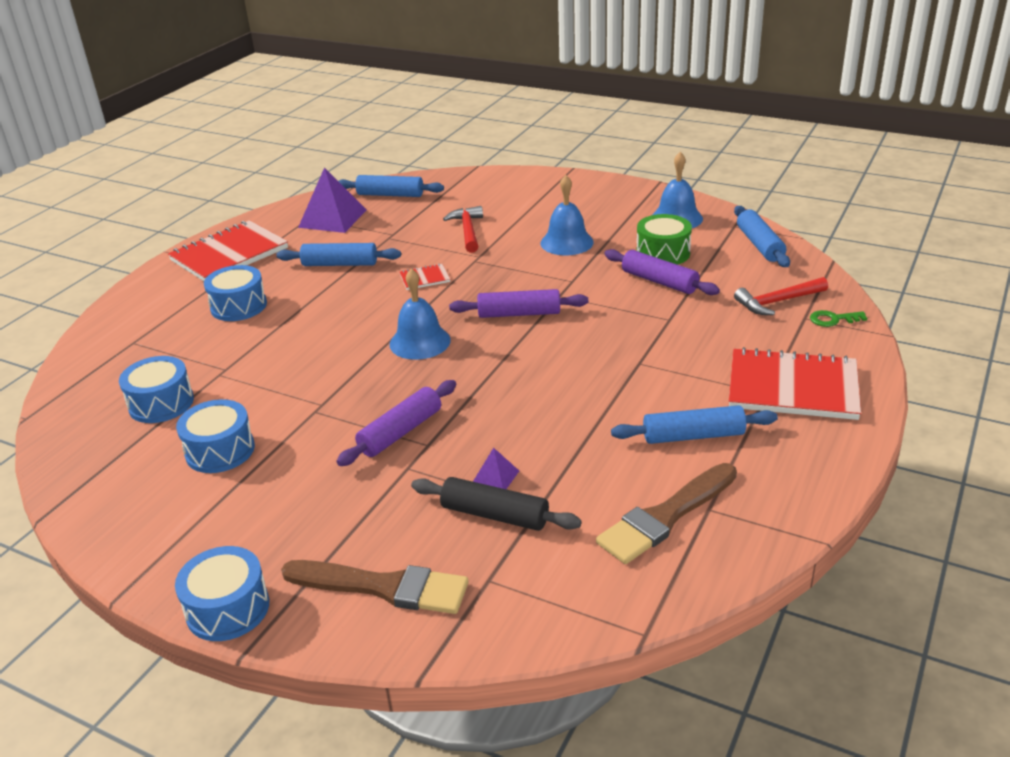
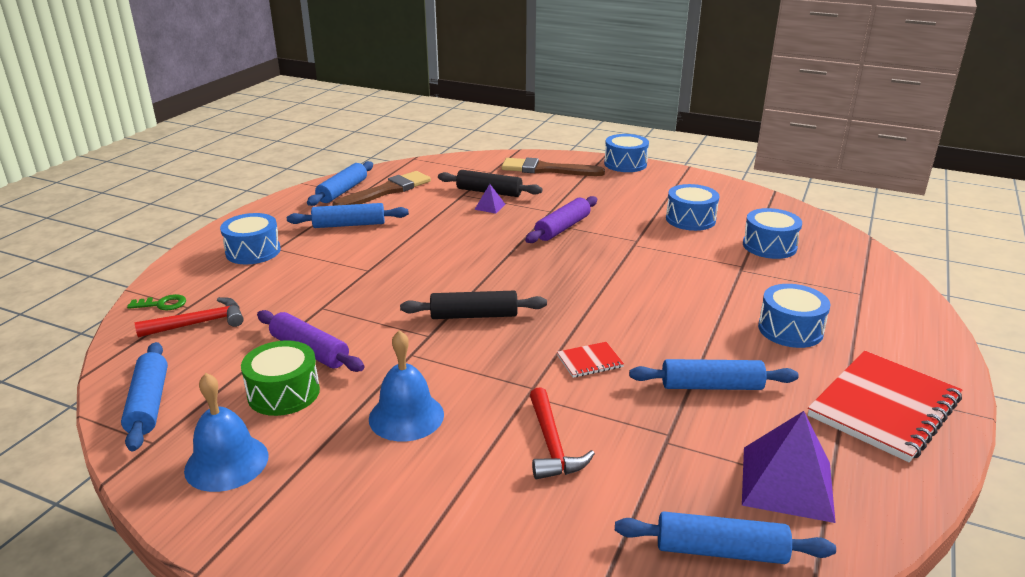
camera: 175 degrees right, 5 degrees down
blue bell [390,268,451,360] -> none
purple rolling pin [449,289,588,318] -> black rolling pin [400,291,547,319]
red notebook [729,347,861,420] -> blue drum [220,213,281,264]
none -> blue rolling pin [307,161,373,206]

